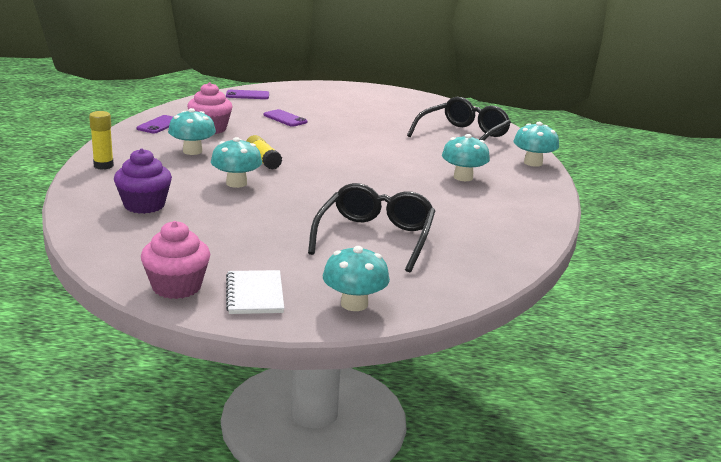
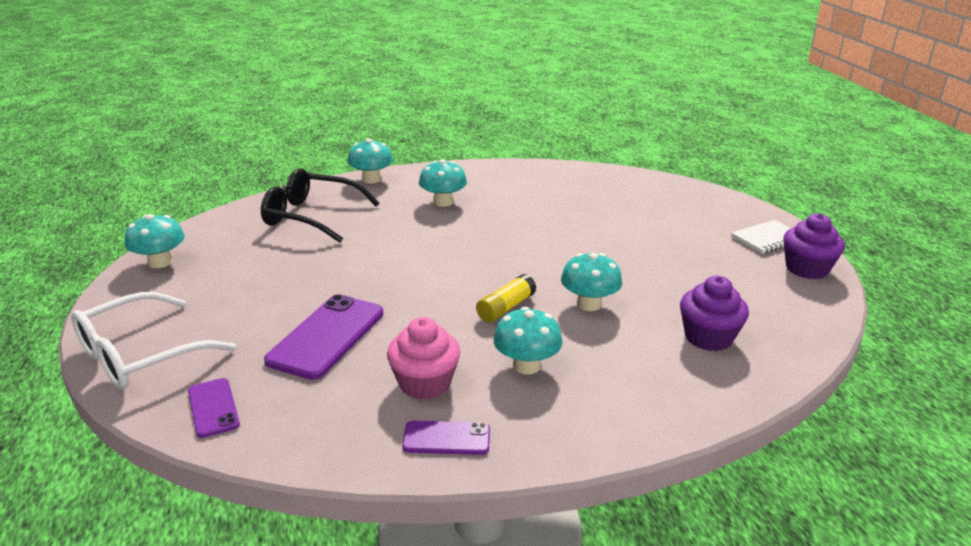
camera: 110 degrees left, 5 degrees up
yellow glue stick [89,111,114,170] -> none
pink cupcake [141,221,210,299] -> purple cupcake [783,213,845,279]
purple phone [263,109,308,127] -> purple phone [264,294,383,380], size x1.81
black glasses [308,183,435,272] -> none
turquoise mushroom [323,246,390,311] -> turquoise mushroom moved to [125,214,185,268]
none -> white glasses [71,292,236,390]

